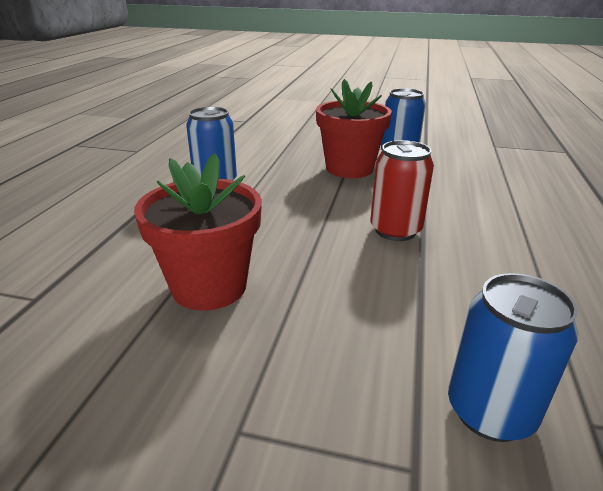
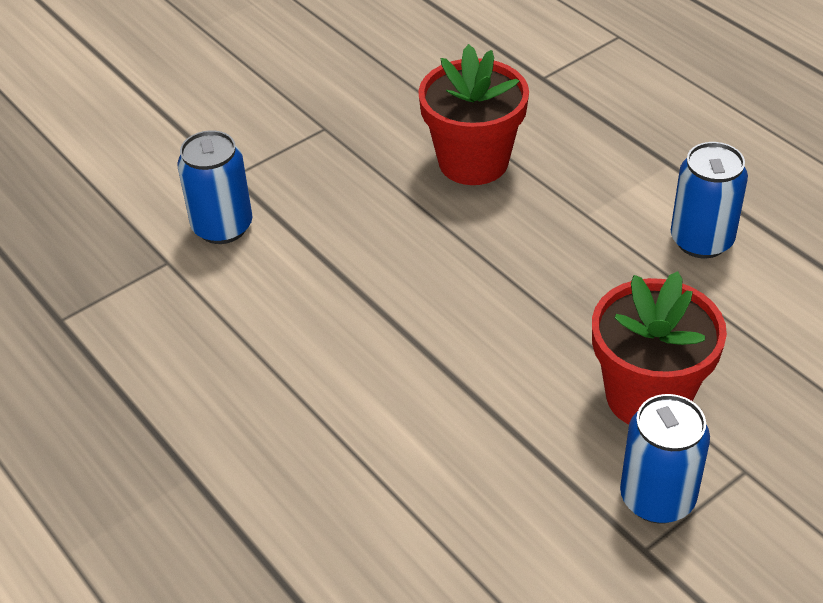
camera: 130 degrees right, 15 degrees up
red can [370,140,434,241] -> none

